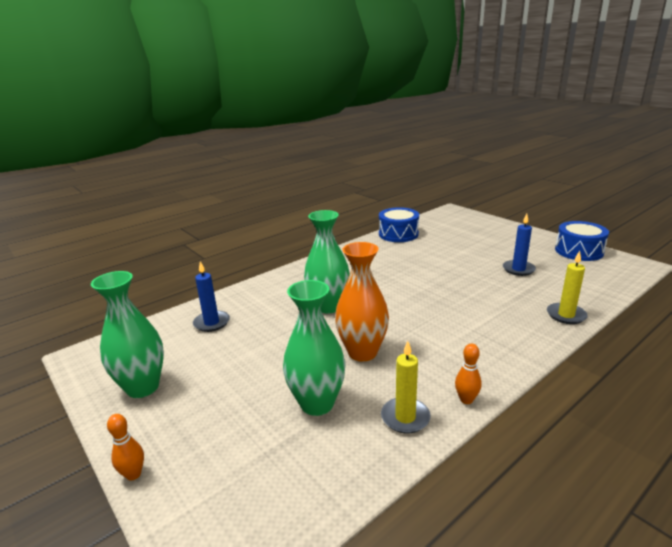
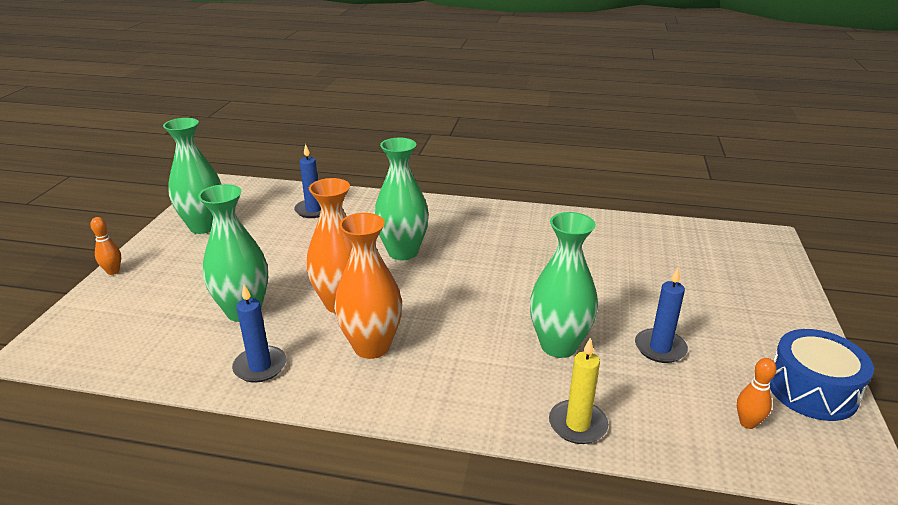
camera: 50 degrees right, 5 degrees up
blue drum [379,207,419,242] -> none
yellow candle [381,341,431,434] -> blue candle [232,284,286,383]
orange bowling pin [455,343,481,404] -> orange bowling pin moved to [737,358,777,429]
none -> orange vase [334,213,402,359]
none -> green vase [530,212,598,358]

